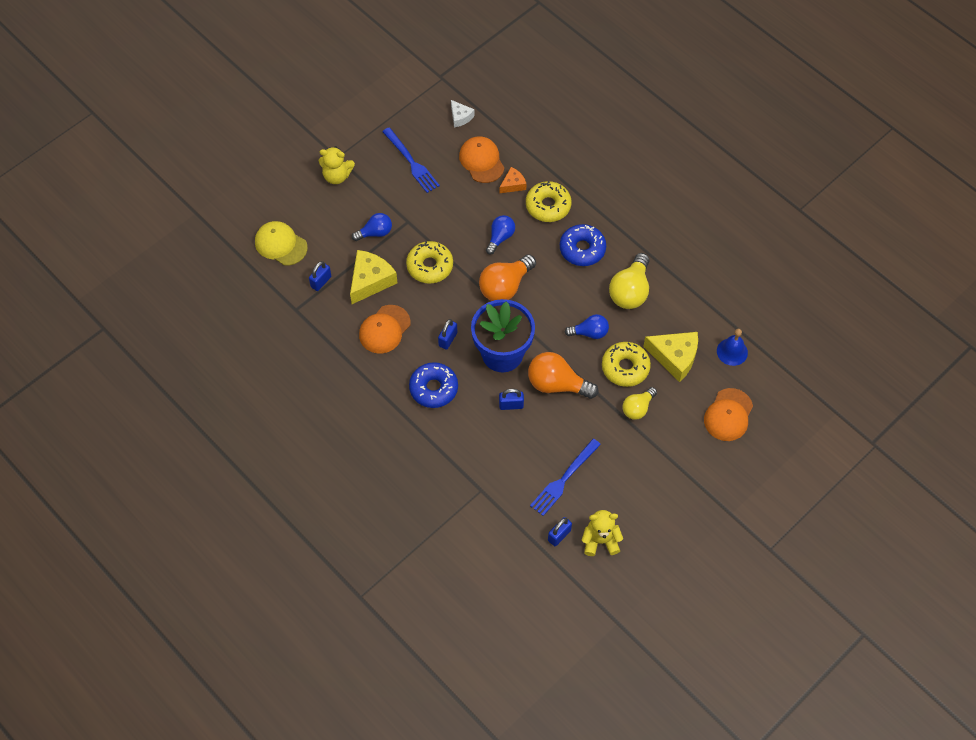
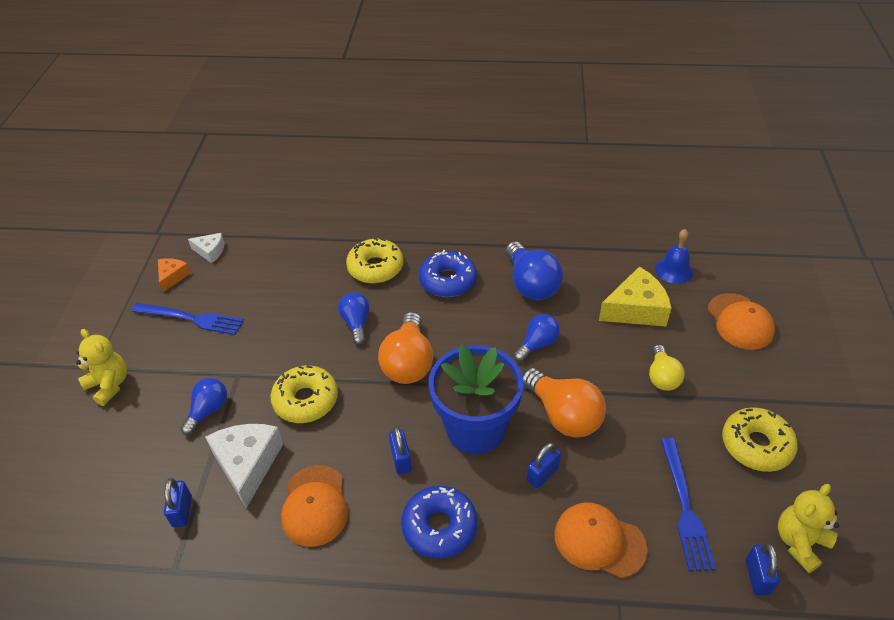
camera: 40 degrees left, 15 degrees down
yellow cap [255,221,308,266] -> none
yellow teddy bear [319,146,355,184] -> yellow teddy bear turned 105 degrees counterclockwise [76,329,127,406]
yellow cheese [350,250,397,304] -> white cheese [205,424,283,508]
orange cap [459,136,504,183] -> orange cap moved to [554,502,648,578]
orange cheese [499,167,526,193] -> orange cheese moved to [158,258,191,292]
orange light bulb [528,352,599,399] -> orange light bulb turned 105 degrees counterclockwise [522,368,606,438]
yellow donut [602,342,651,387] -> yellow donut moved to [722,407,798,472]
yellow light bulb [609,253,649,309] -> blue light bulb [505,242,563,300]

